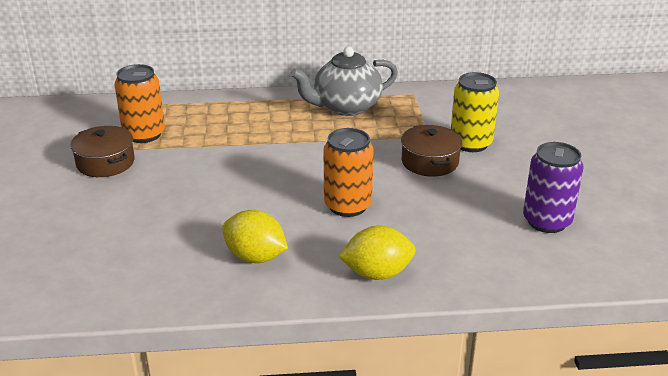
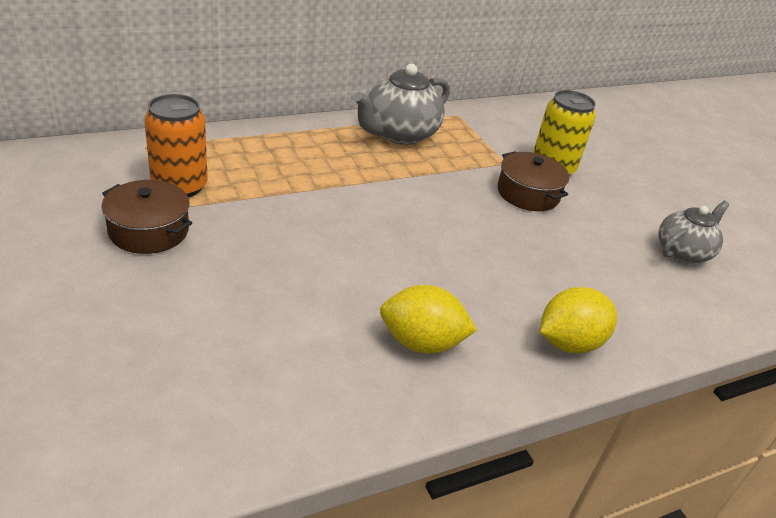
camera: 25 degrees left, 5 degrees up
orange can [324,128,374,217] -> none
purple can [523,142,584,233] -> grey teapot [658,201,729,264]

